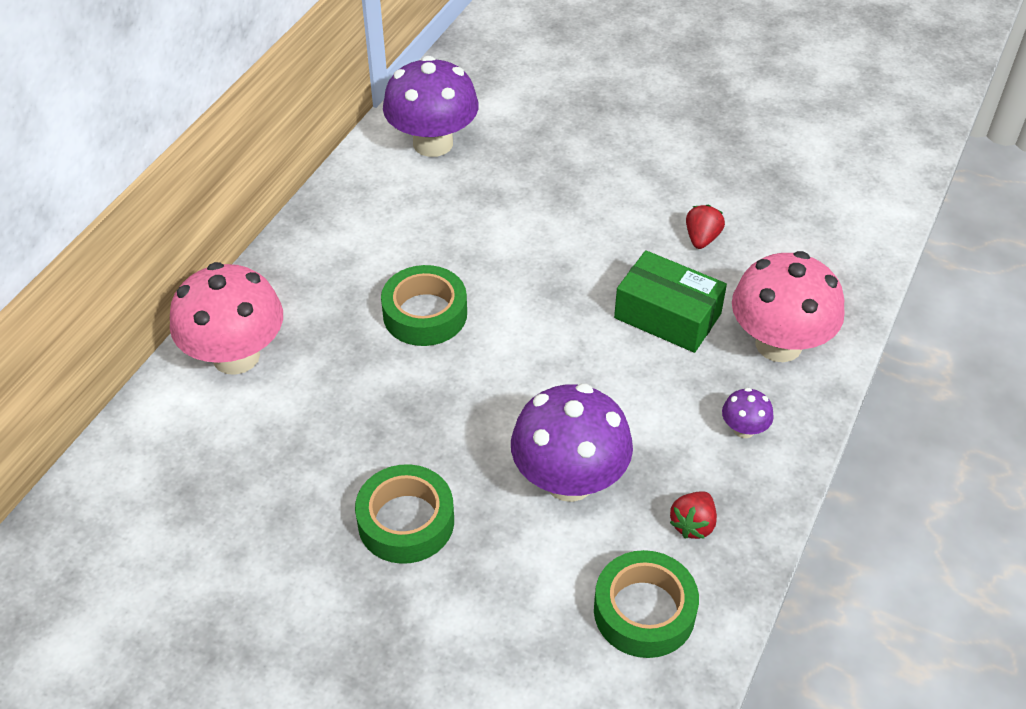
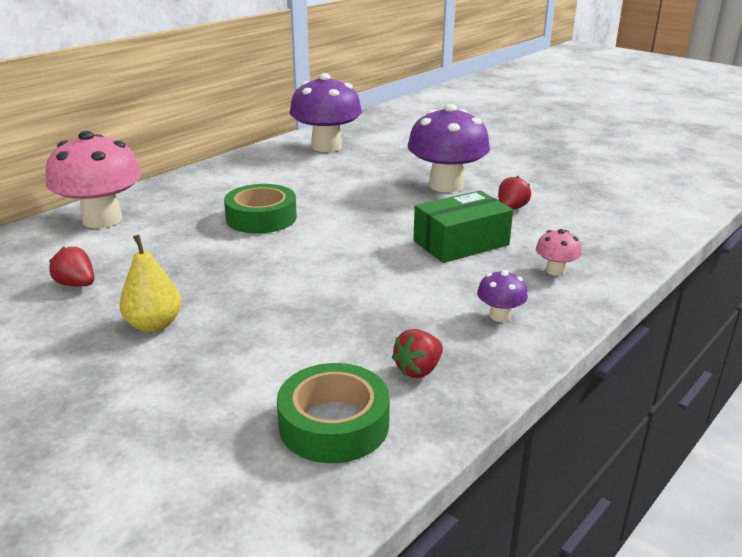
camera: 15 degrees right, 20 degrees down
green tape [355,464,454,564] -> yellow pear [119,235,181,332]
purple mushroom [511,384,633,502] -> purple mushroom moved to [408,104,490,192]
green box [614,250,727,353] -> green box turned 75 degrees counterclockwise [413,190,513,263]
pink mushroom [732,251,845,362] -> pink mushroom [536,229,582,276], size x0.44
none -> red strawberry [49,247,94,286]

